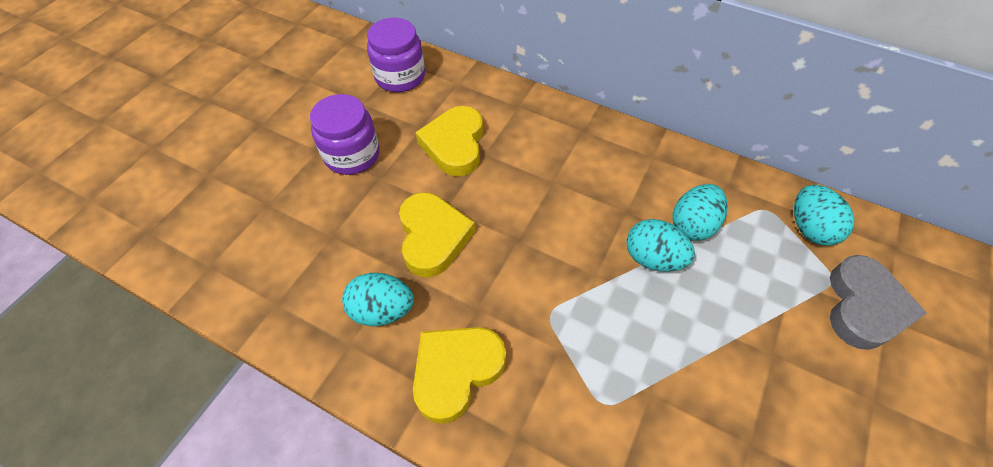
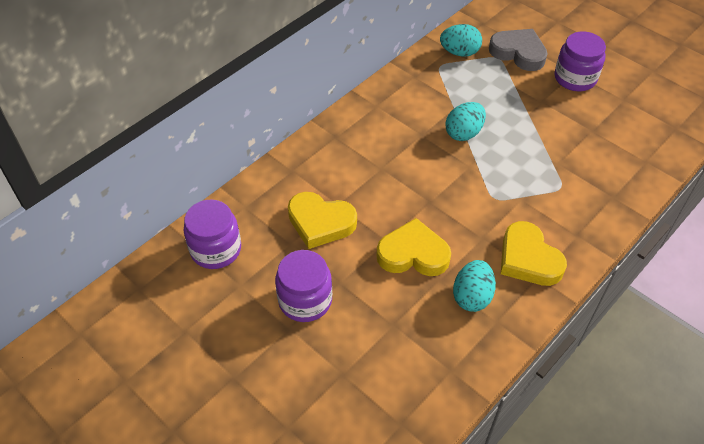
camera: 75 degrees left, 5 degrees down
turquoise egg [673,184,728,241] -> none
none -> purple jar [555,31,606,91]

